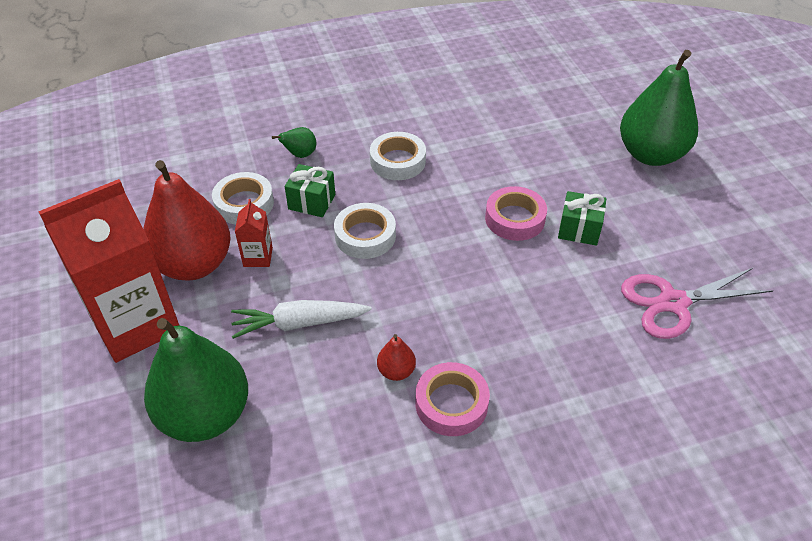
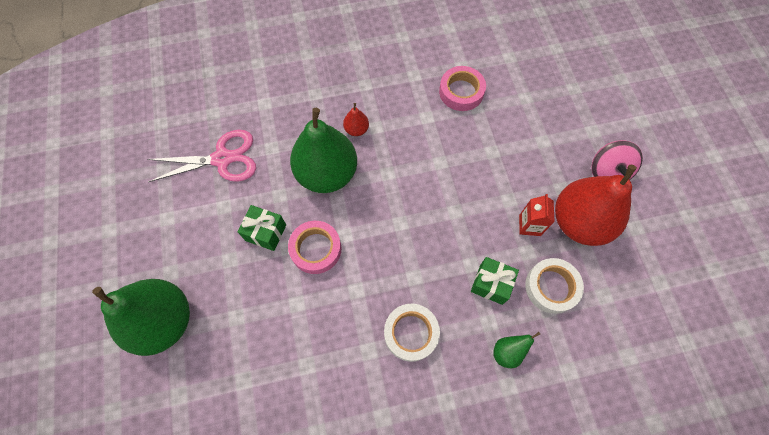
camera: 175 degrees left, 20 degrees up
red carton [38,179,180,363] -> pink spinning top [591,140,643,180]
green pear [144,318,248,442] -> green pear moved to [290,108,357,193]
white carrot [231,300,372,339] -> none
white tape [334,203,396,259] -> none
red pear [377,334,416,381] -> red pear moved to [343,103,369,136]
pink tape [416,362,490,436] -> pink tape moved to [439,66,486,111]

